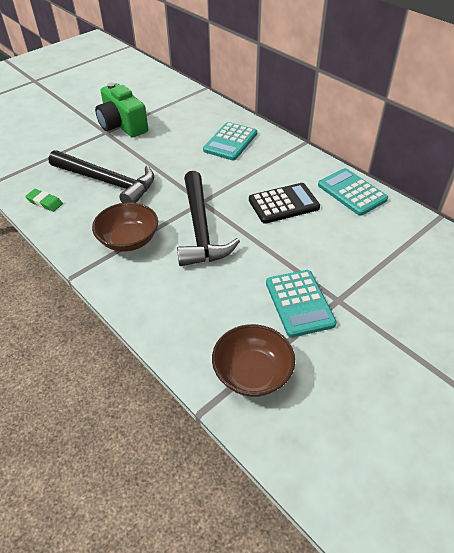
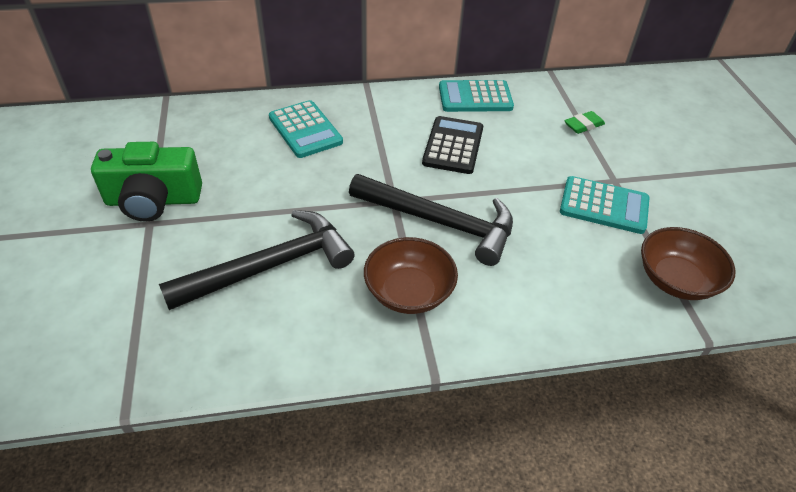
camera: 60 degrees left, 0 degrees up
green eraser [25,189,63,212] -> green eraser moved to [564,111,605,134]

